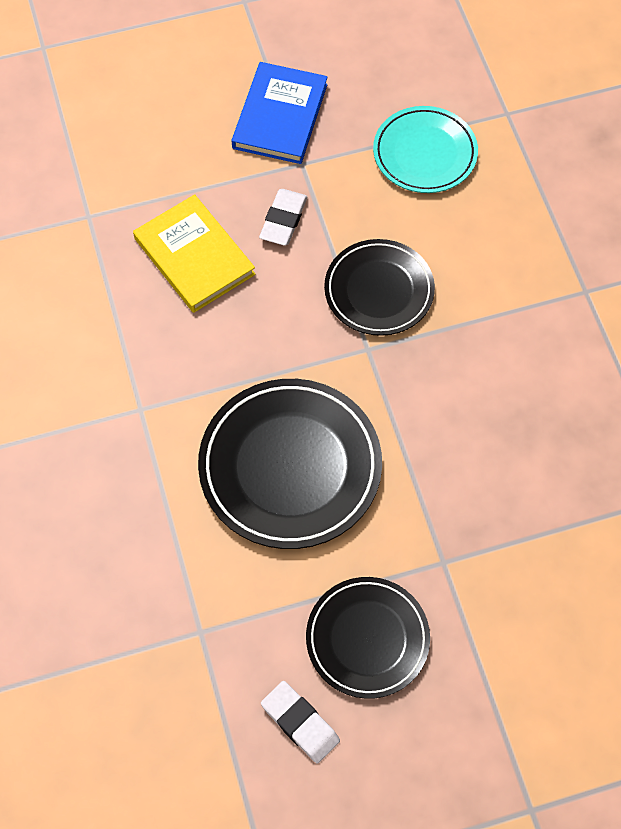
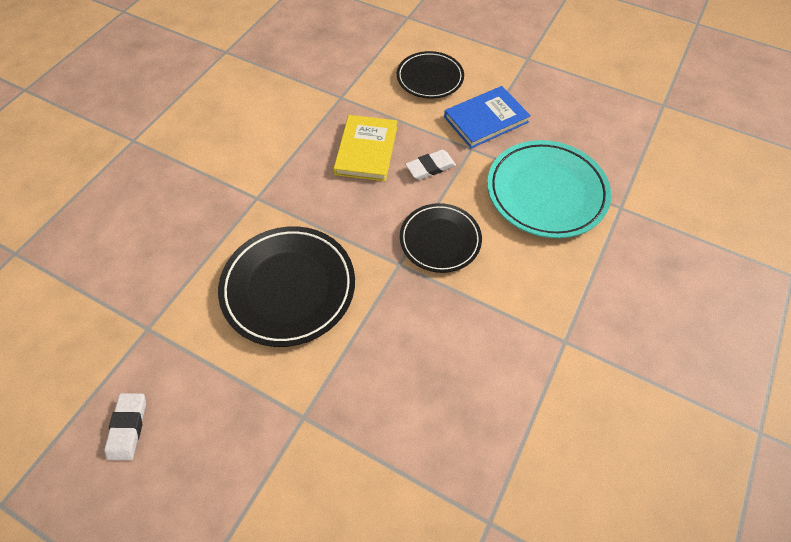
camera: 45 degrees right, 5 degrees down
black plate [306,577,430,699] -> black plate moved to [397,51,464,99]
turquoise plate [373,106,478,193] -> turquoise plate [487,140,611,238], size x1.56

